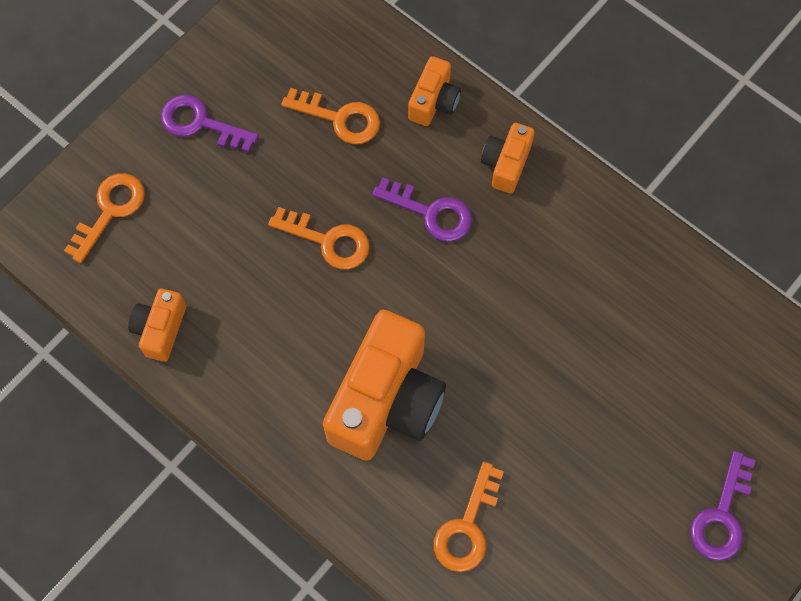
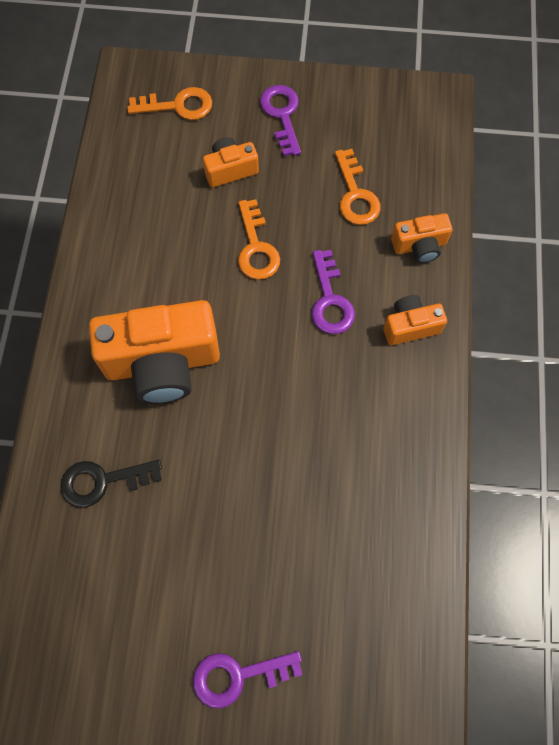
camera: 55 degrees right, 0 degrees up
orange camera [128,288,186,362] -> orange camera moved to [203,137,259,187]
orange key [434,462,504,572] -> black key [61,460,162,508]

